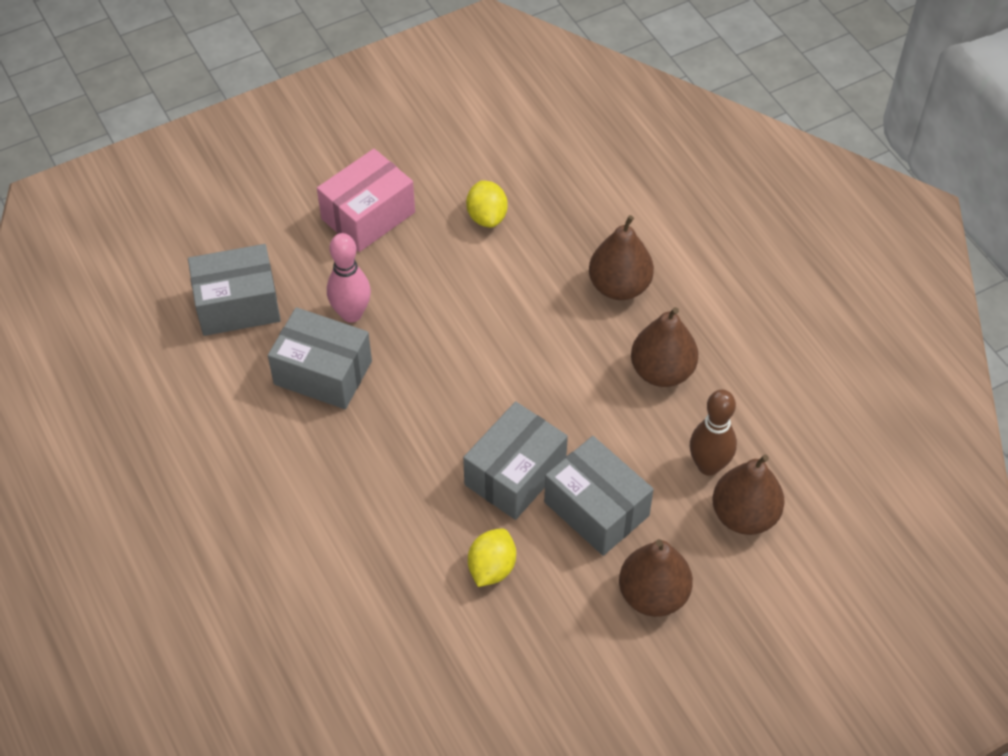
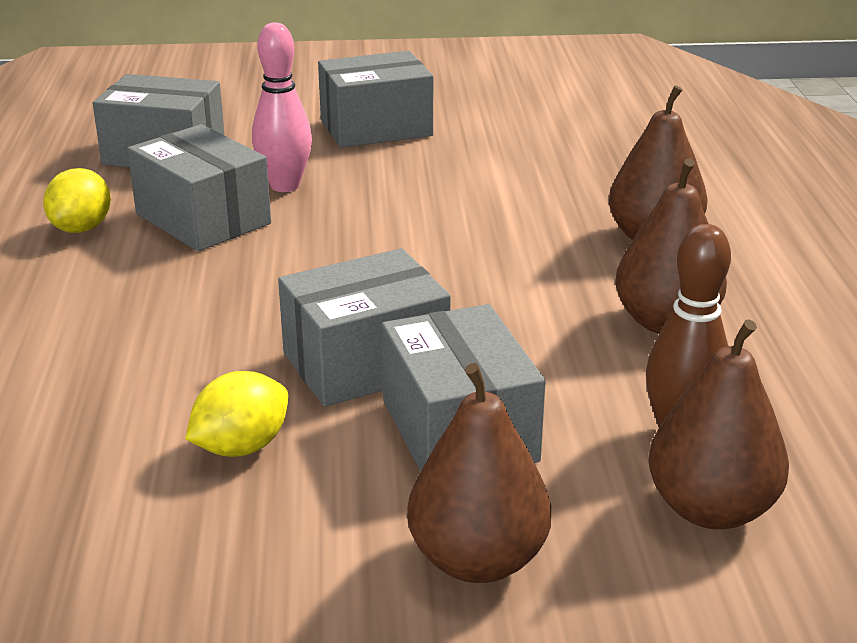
camera: 25 degrees right, 25 degrees down
pink box [317,149,415,252] -> grey box [318,51,433,148]
yellow lemon [466,180,508,228] -> yellow lemon moved to [43,168,111,233]

